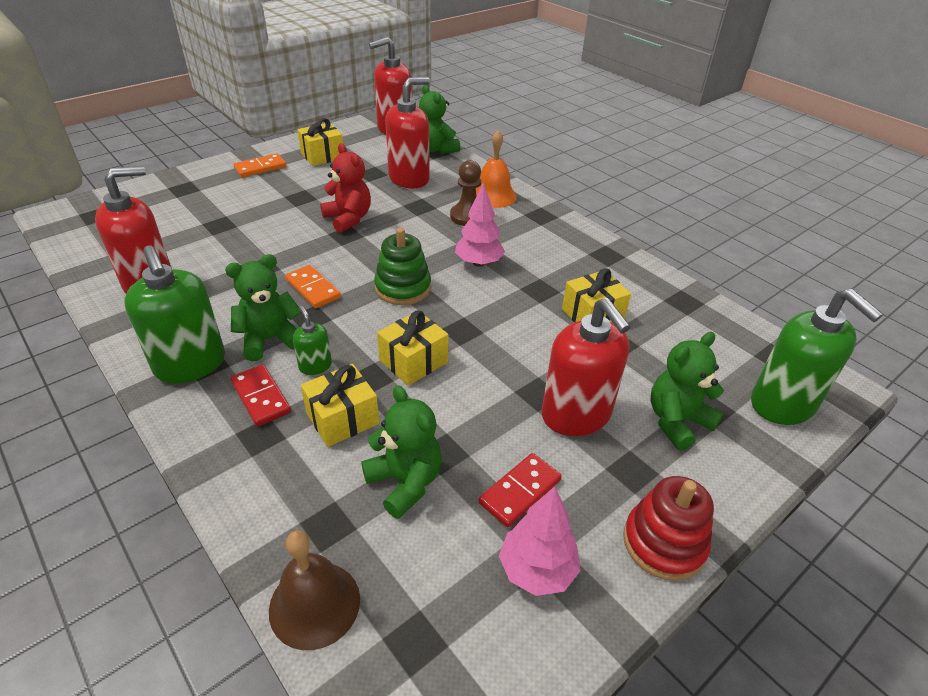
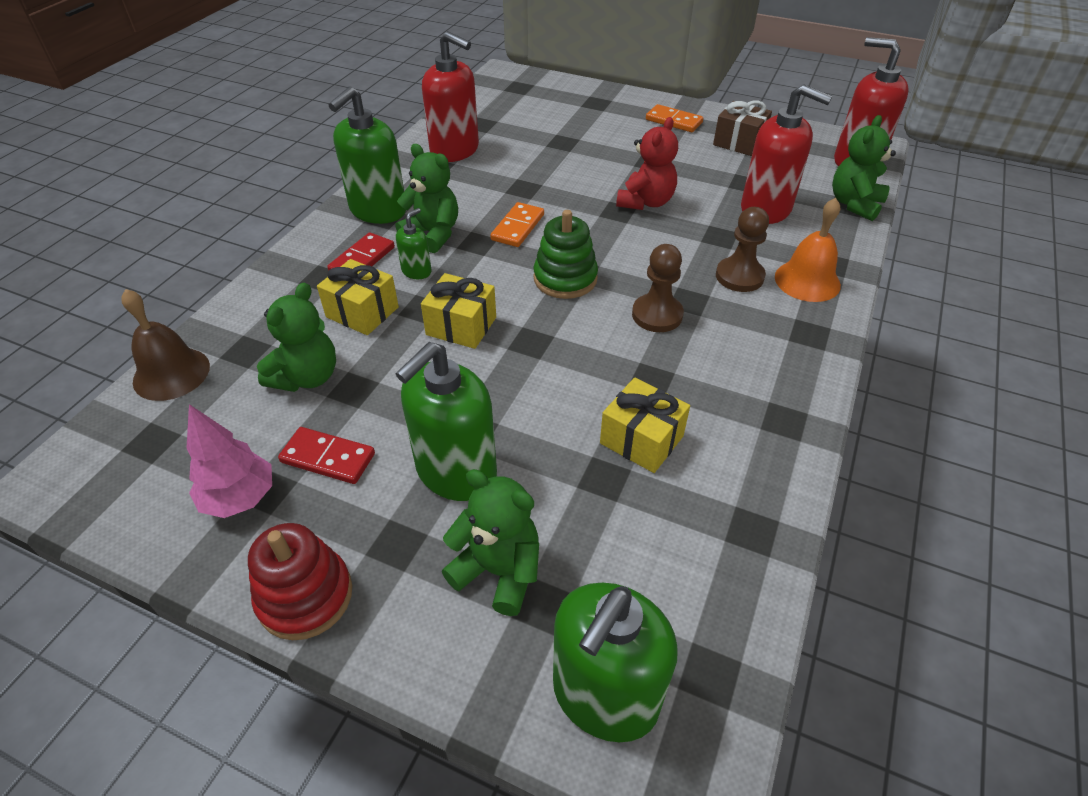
camera: 65 degrees right, 5 degrees up
yellow gift [297,118,343,166] -> brown gift [713,101,772,156]
pink tree [455,183,505,267] -> brown pawn [632,244,684,332]
red soap dispenser [541,298,631,436] -> green soap dispenser [396,342,497,501]

